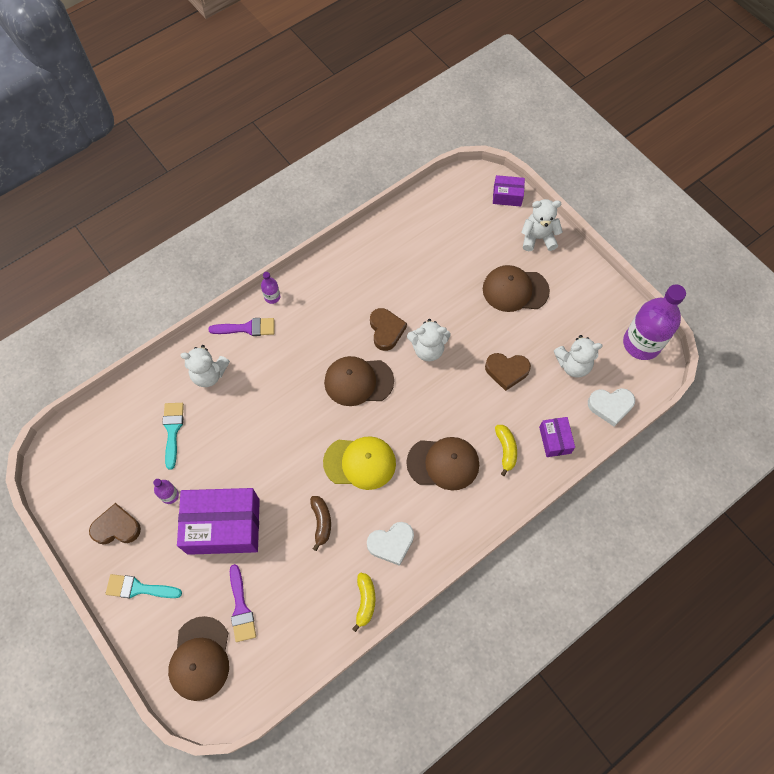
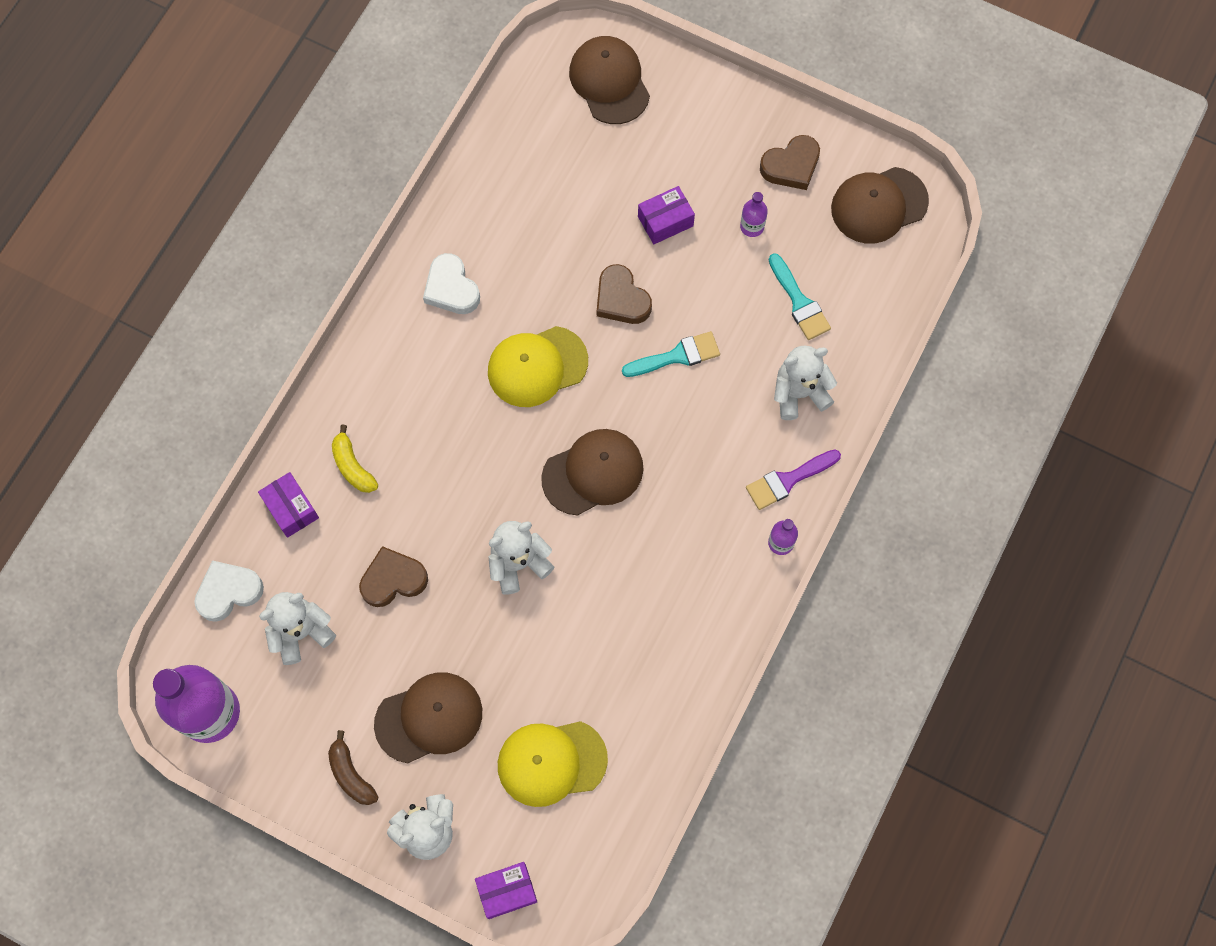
camera: 155 degrees right, 5 degrees up
turquoise brush [106,574,182,598] -> turquoise brush moved to [622,331,720,377]
purple box [177,488,260,555] -> purple box [638,186,695,244], size x0.48
purple brush [230,564,256,642] -> none
brown banana [310,496,331,551] -> brown banana moved to [328,730,378,805]
yellow banana [352,573,375,632] -> none
white heart [367,522,414,566] -> white heart turned 75 degrees counterclockwise [423,253,480,314]
brown heart [370,308,407,351] -> brown heart moved to [597,264,652,324]
brown cap [406,437,479,491] -> brown cap moved to [831,167,929,244]
none -> yellow cap [498,721,608,807]

